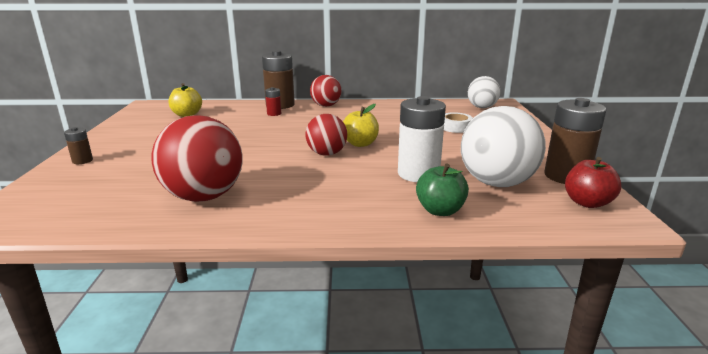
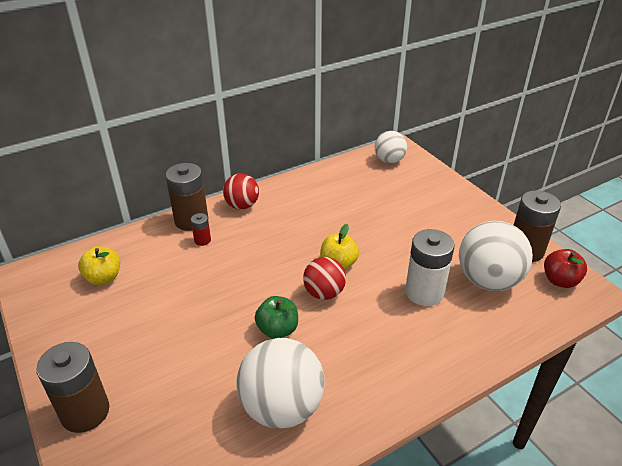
camera: 30 degrees left, 15 degrees up
brown battery [64,127,93,164] -> brown battery [36,342,109,433], size x2.11
red ball [152,115,243,202] -> white ball [236,338,325,429]
green apple [416,164,469,216] -> green apple moved to [255,296,298,339]
white tape [444,112,473,133] -> none

